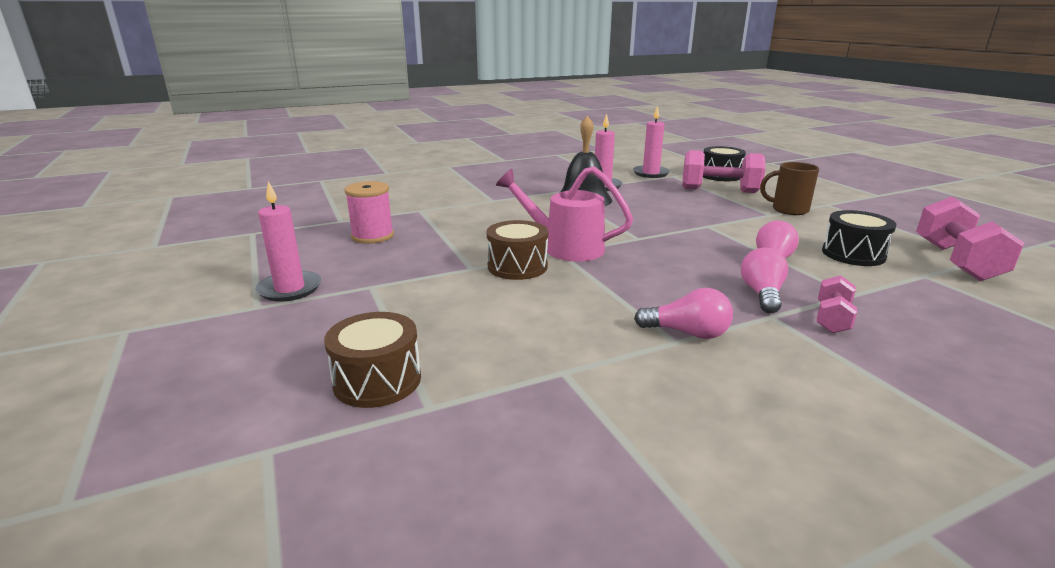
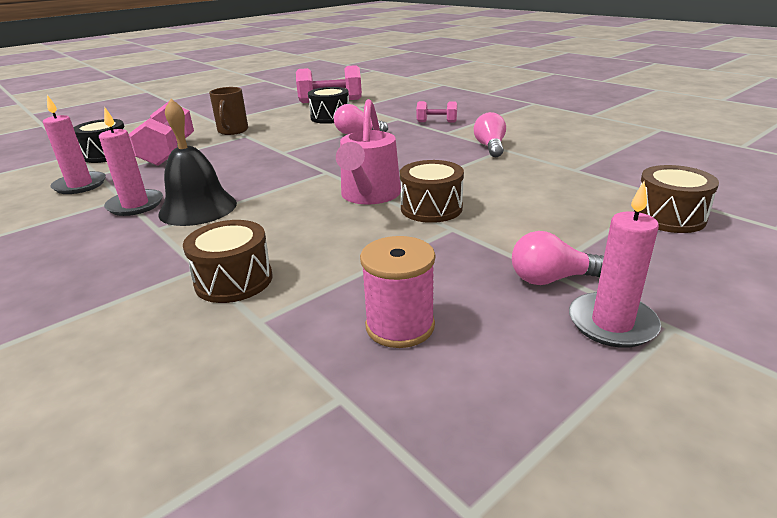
camera: 105 degrees left, 5 degrees up
pink light bulb [741,248,788,313] -> pink light bulb moved to [512,231,604,285]
none -> brown drum [183,220,273,303]

